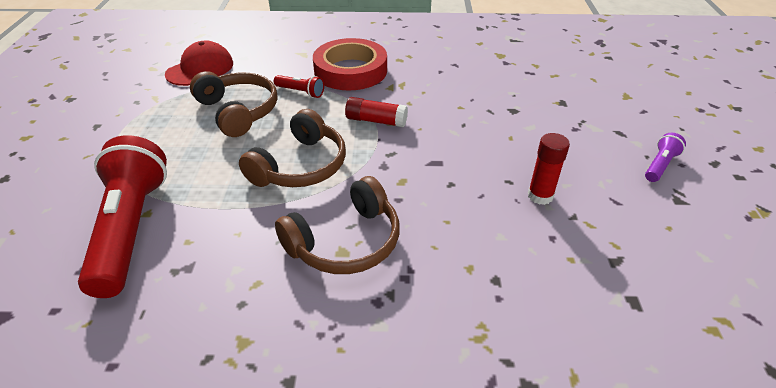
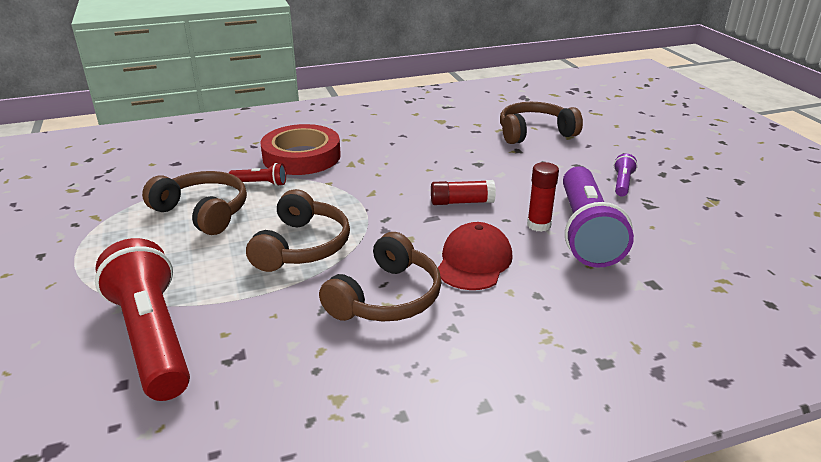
camera: 20 degrees left, 10 degrees down
red cap [165,41,233,86] -> red cap moved to [438,222,513,290]
red glue stick [345,97,408,128] -> red glue stick moved to [431,180,496,205]
none -> brown headphones [500,102,583,144]
none -> purple flashlight [563,166,634,268]

